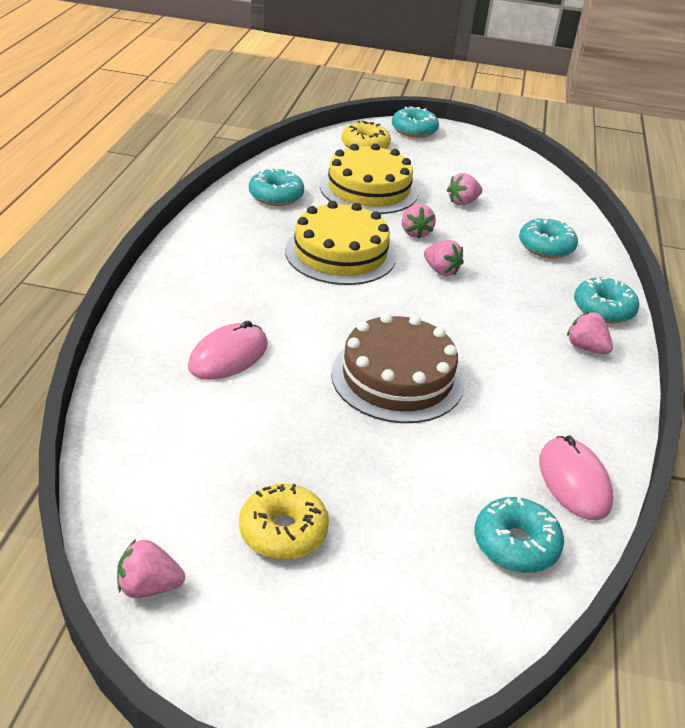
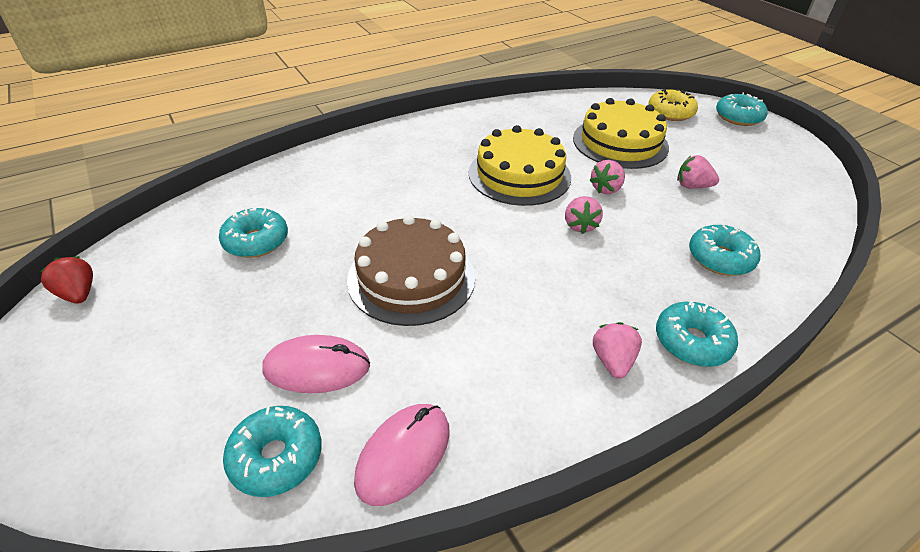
camera: 50 degrees right, 5 degrees up
pink strawberry [117,539,185,598] -> red strawberry [40,256,93,304]
pink mouse [188,321,268,380] -> pink mouse moved to [262,335,370,393]
yellow donut [239,484,329,560] -> none
turquoise donut [249,168,304,206] -> turquoise donut moved to [219,207,288,258]

